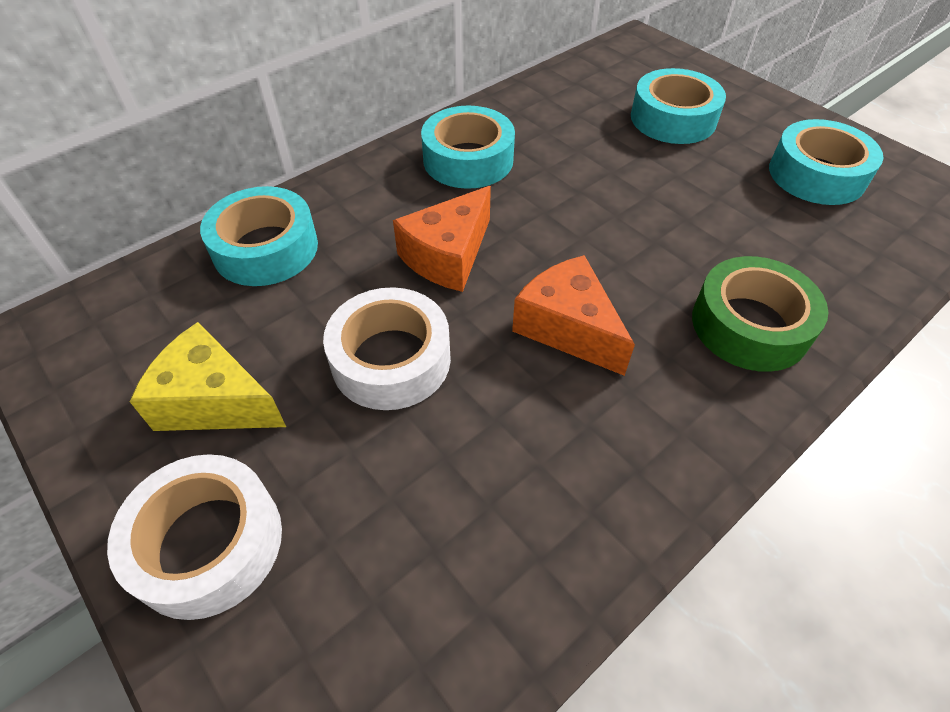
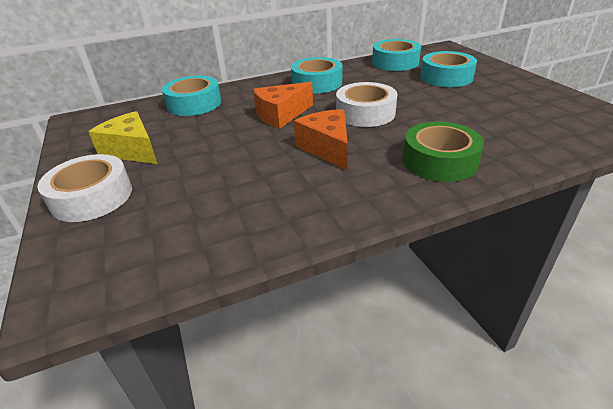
camera: 20 degrees right, 15 degrees down
white tape [323,287,451,410] -> white tape moved to [336,82,397,127]
turquoise tape [769,119,883,205] -> turquoise tape moved to [372,39,421,71]

